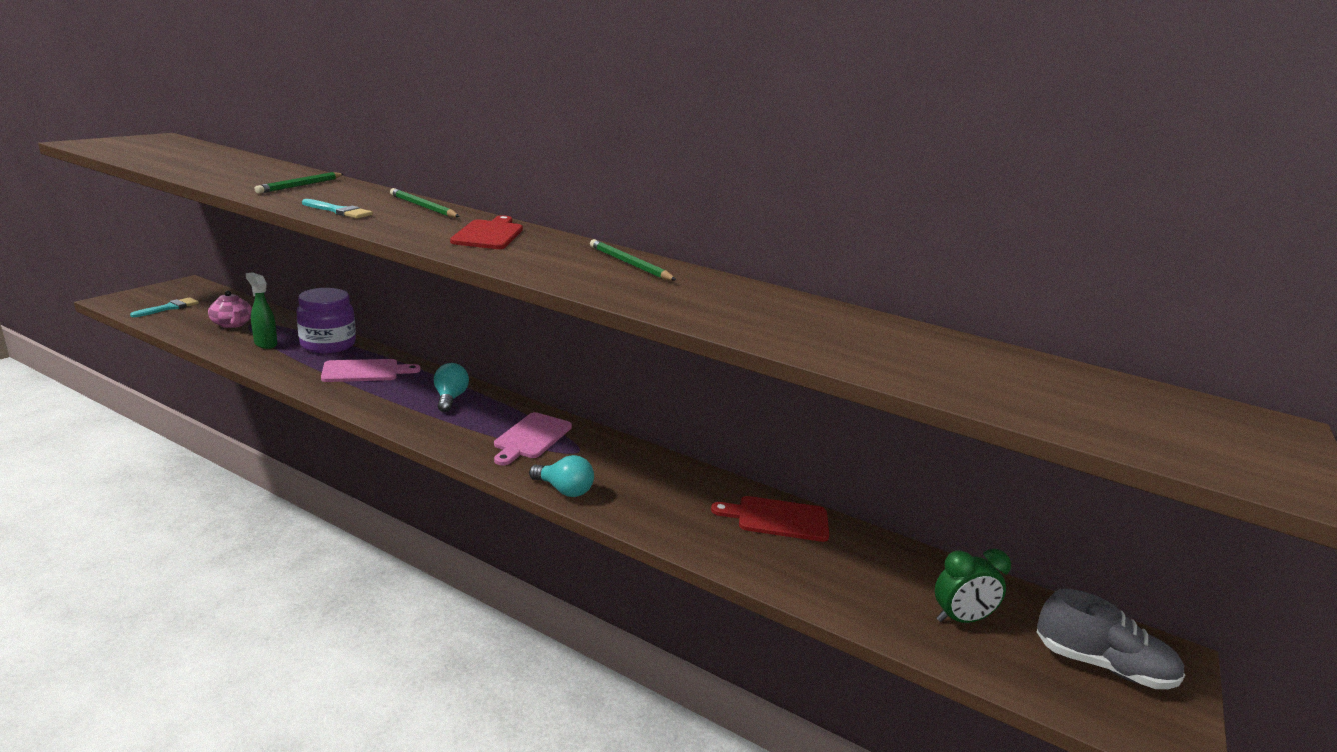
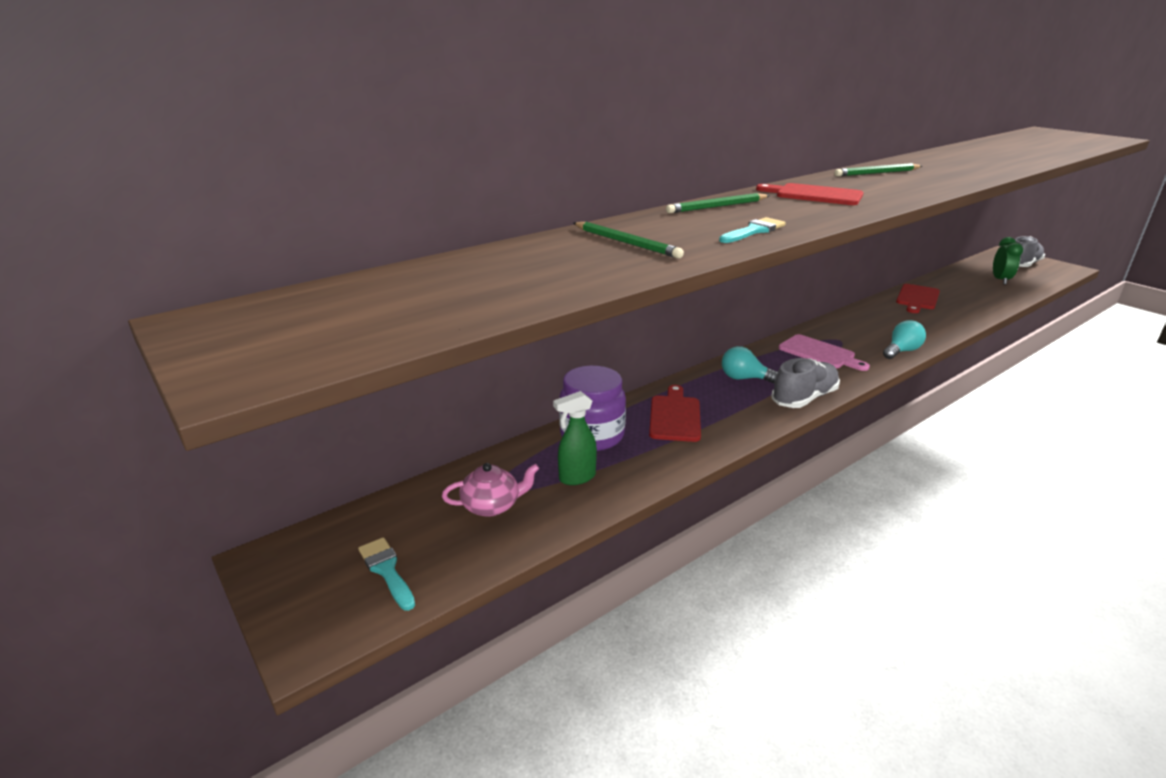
camera: 65 degrees left, 5 degrees up
pink cutting board [321,359,421,382] -> red cutting board [649,385,701,442]
none -> grey shoe [772,358,840,408]

